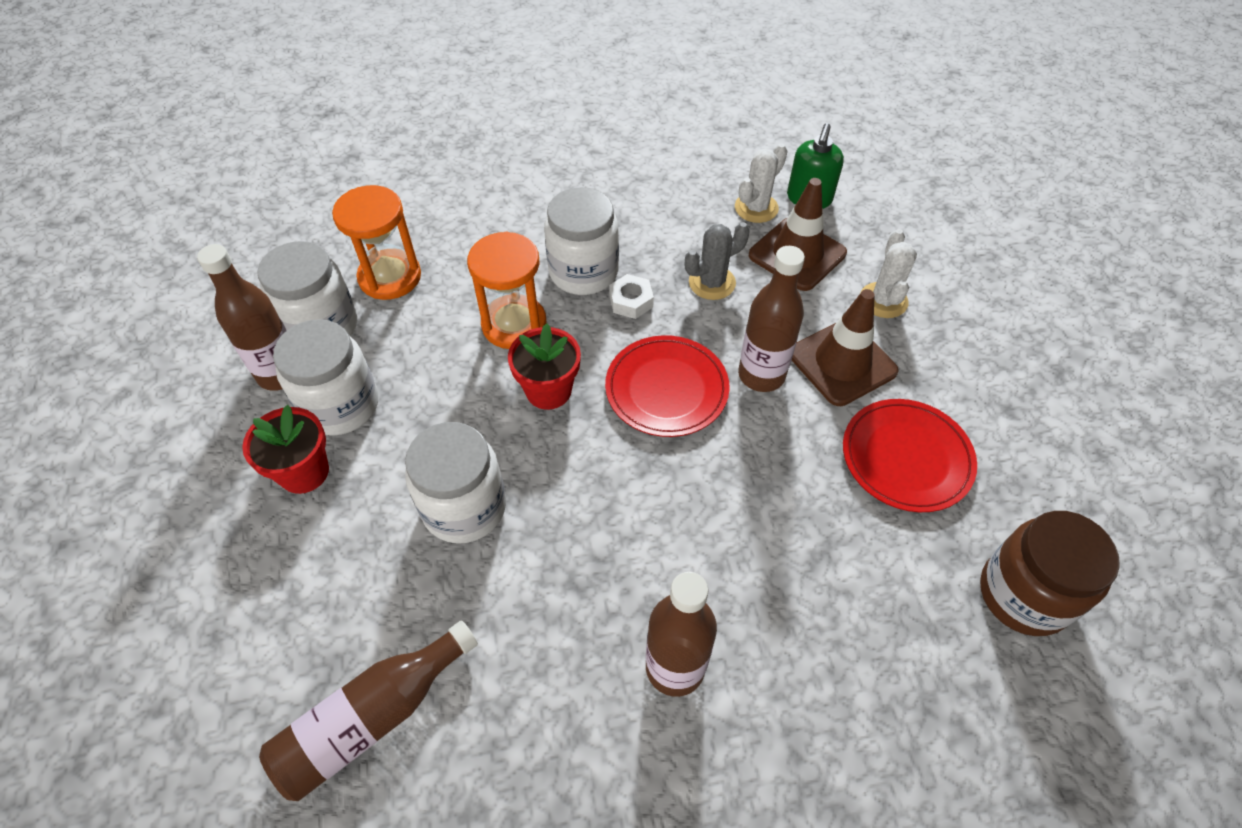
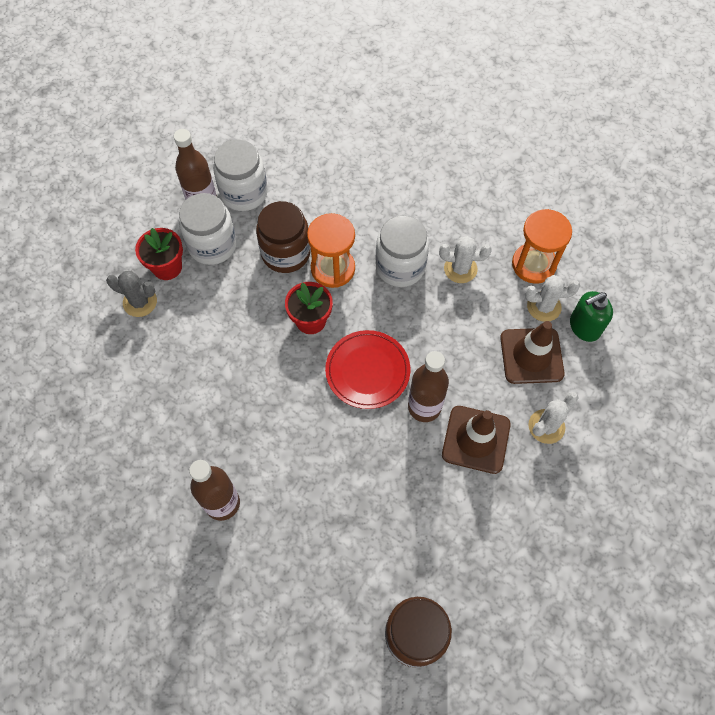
camera: 45 degrees right, 10 degrees up
brown bottle [259,620,478,801] -> none
orange hourglass [332,185,421,300] -> orange hourglass moved to [512,209,572,284]
white jar [405,422,506,544] -> none
white nut [609,274,654,319] -> none
grey cactus [685,222,750,300] -> grey cactus moved to [106,271,157,317]
red plate [843,399,977,512] -> none
none -> brown jar [256,201,311,273]
none -> white cactus [439,236,492,283]

